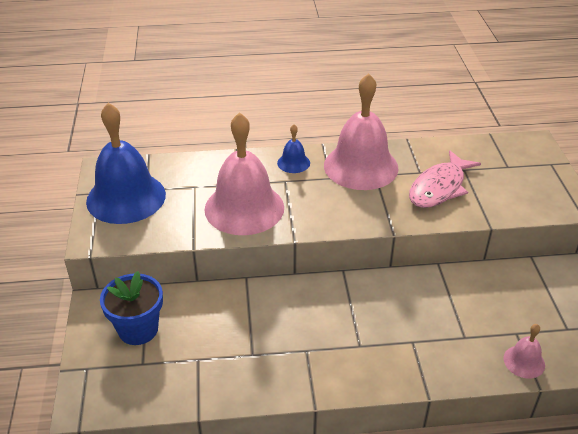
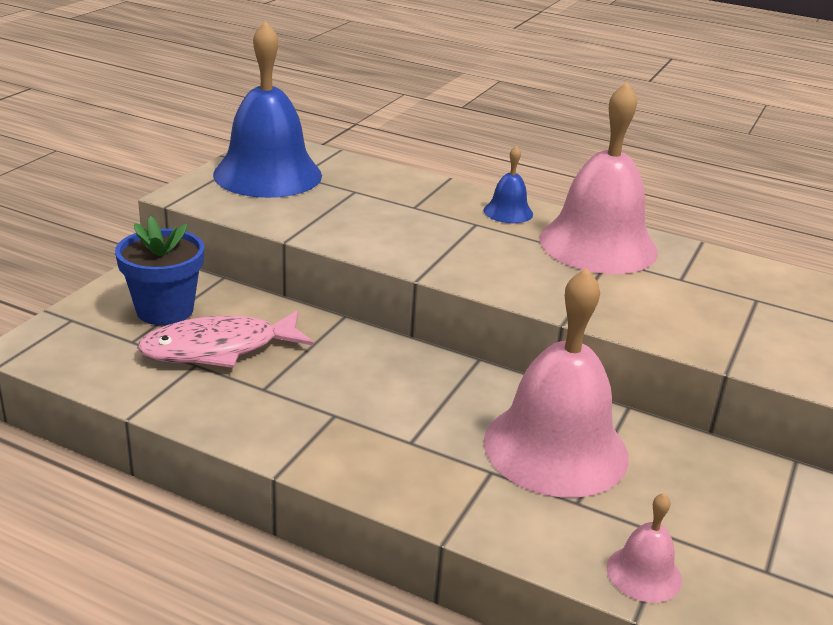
camera: 30 degrees right, 10 degrees down
pink bell [204,112,284,235] -> pink bell moved to [483,268,629,498]
pink fish [409,150,481,208] -> pink fish moved to [137,310,314,368]

